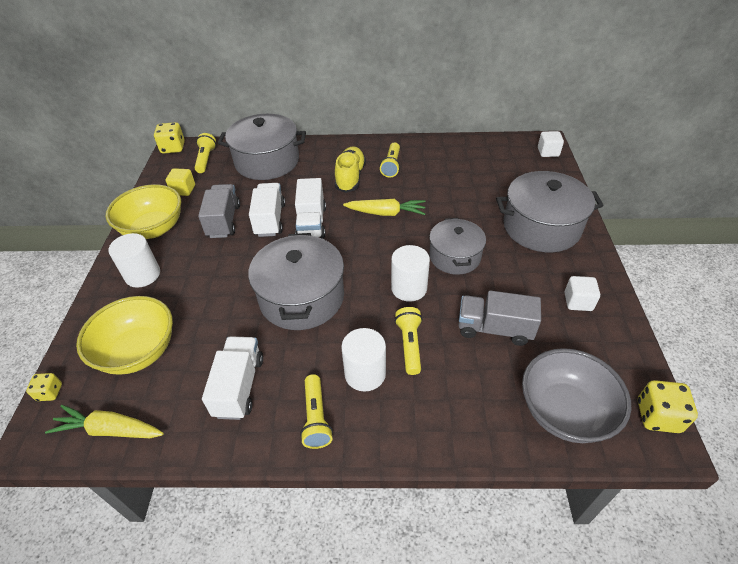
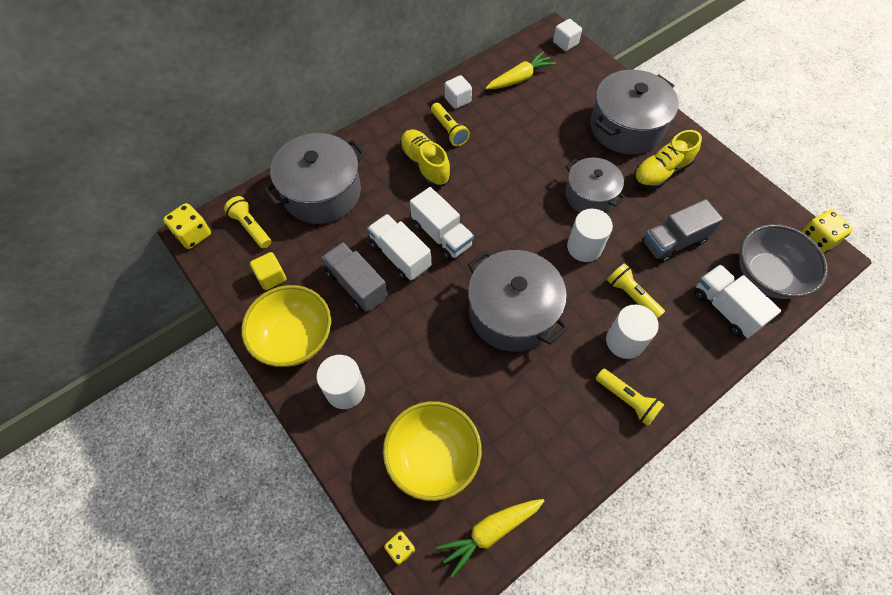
camera: 40 degrees left, 15 degrees up
white truck [202,336,263,420] -> white truck moved to [694,265,781,338]
yellow carrot [343,199,426,216] -> yellow carrot moved to [486,51,556,89]
white cube [564,276,600,311] -> white cube moved to [444,75,472,109]
none -> yellow shoe [634,130,702,189]

